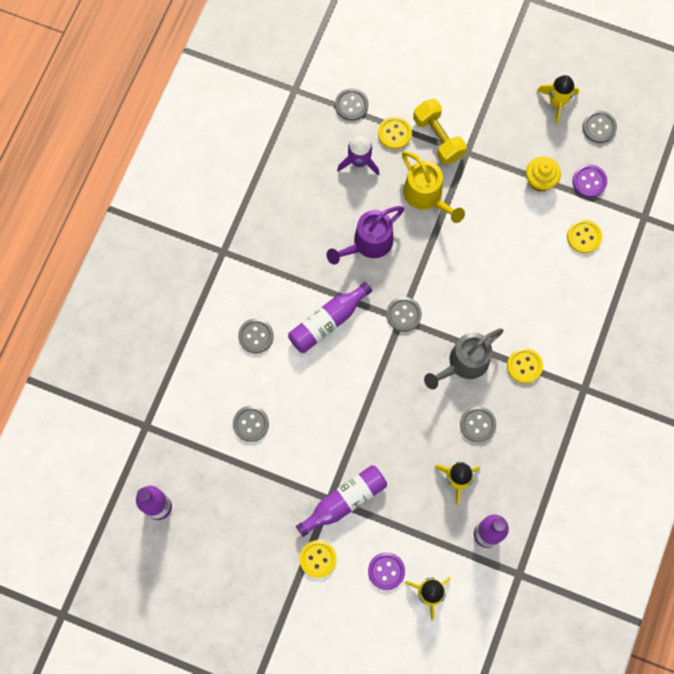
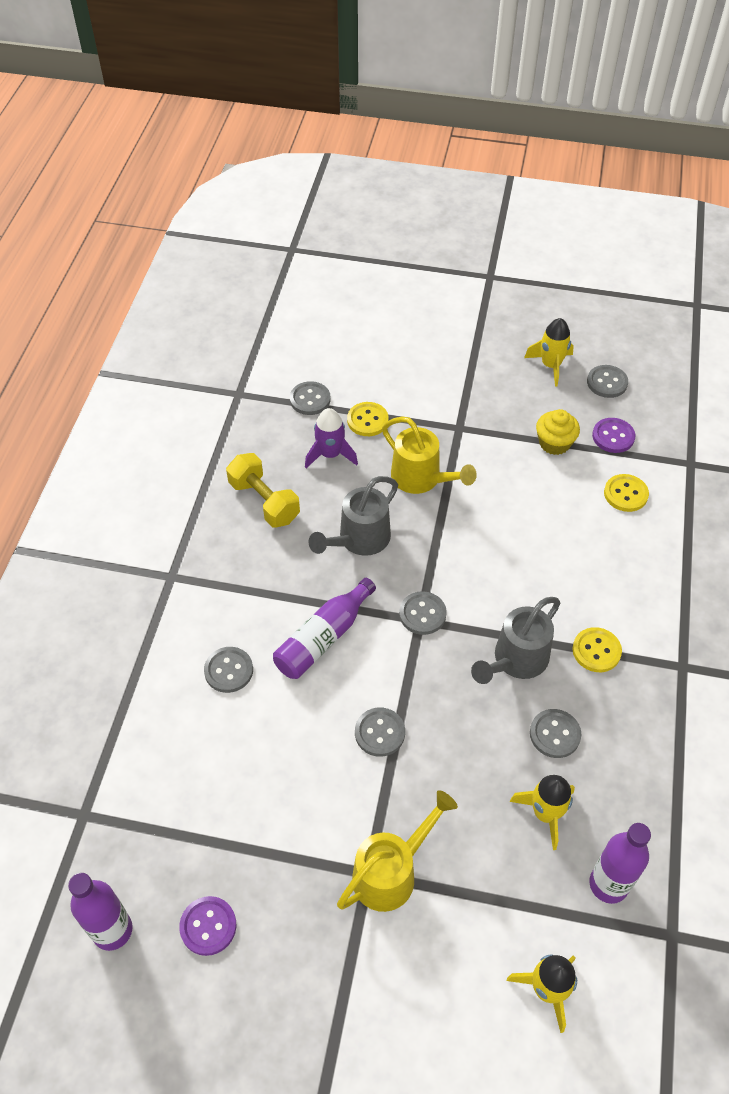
camera: 10 degrees left, 20 degrees down
grey button [233,406,269,442] -> grey button moved to [355,708,405,757]
purple bottle [296,465,387,537] -> yellow watering can [337,790,458,912]
yellow button [300,540,337,578] -> none
purple watering can [326,206,404,265] -> grey watering can [308,476,398,556]
purple button [368,552,405,590] -> purple button moved to [179,896,236,956]
yellow dumbbell [413,99,467,165] -> yellow dumbbell moved to [226,453,300,528]

